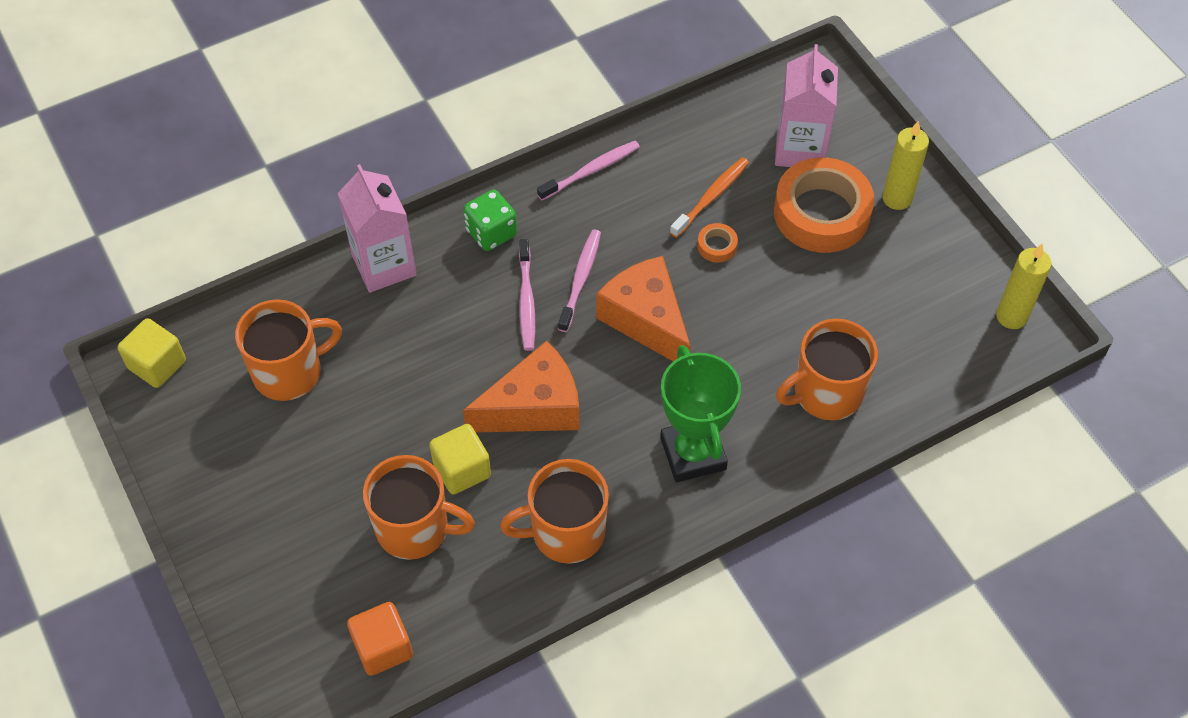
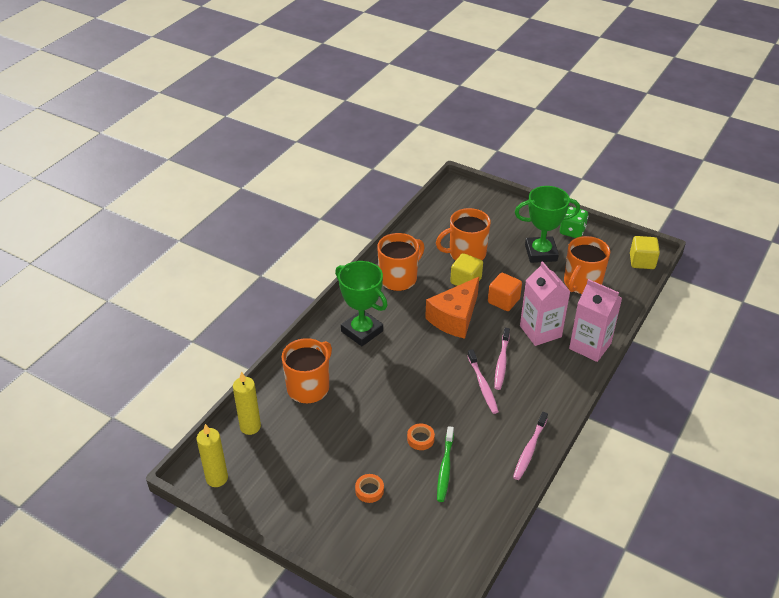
camera: 150 degrees right, 15 degrees down
orange cube [347,602,413,676] -> orange cube moved to [488,273,522,311]
green dice [463,190,517,251] -> green dice moved to [560,207,588,238]
pink toothbrush [519,239,535,351] -> pink toothbrush turned 135 degrees counterclockwise [495,328,510,390]
orange cheese [596,256,691,361] -> none
orange toothbrush [670,157,749,238] -> green toothbrush [437,426,454,502]
orange tape [774,157,874,253] -> orange tape [355,474,384,503], size x0.41
pink carton [775,44,838,167] -> pink carton moved to [520,261,570,346]
yellow candle [882,121,929,210] -> yellow candle moved to [233,371,261,435]
none -> green trophy [515,186,580,263]

